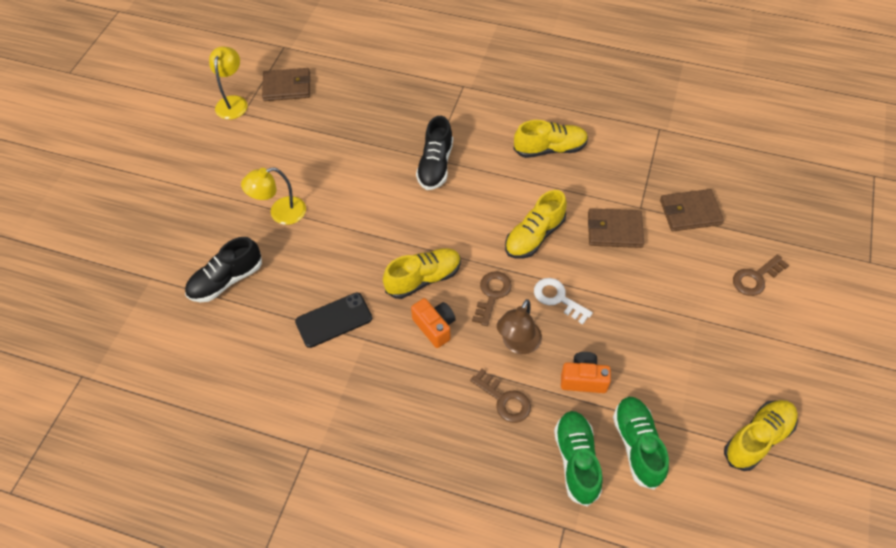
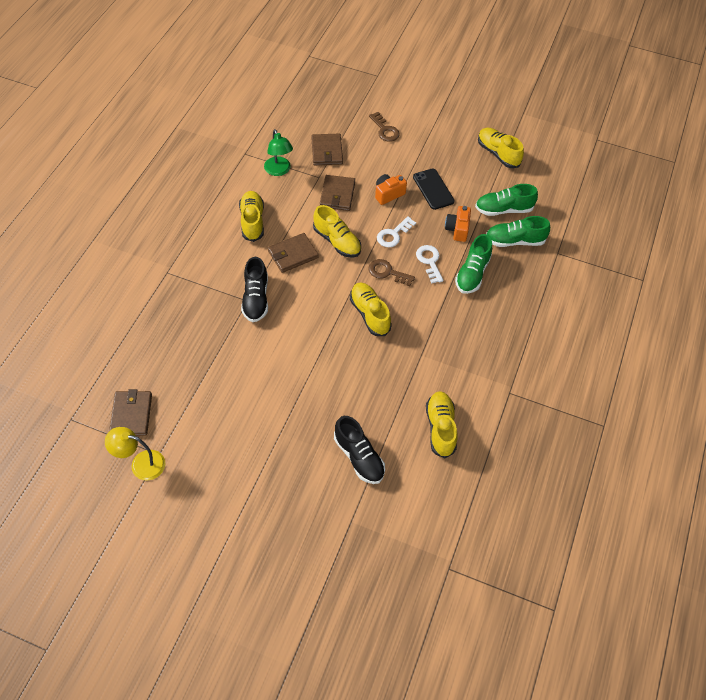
camera: 90 degrees left, 0 degrees up
yellow lamp [241,167,306,225] -> none
black phone [295,292,372,348] -> black phone moved to [413,169,455,210]
orange camera [411,298,456,348] -> orange camera moved to [375,174,407,205]
black shoe [416,116,453,190] -> black shoe turned 75 degrees clockwise [241,257,268,322]
brown key [470,369,531,423] -> green shoe [455,234,492,294]
brown lamp [497,299,542,354] -> white key [416,245,443,283]
none -> green lamp [264,129,293,176]
none -> brown wallet [268,233,319,273]
none -> yellow shoe [426,391,457,458]

